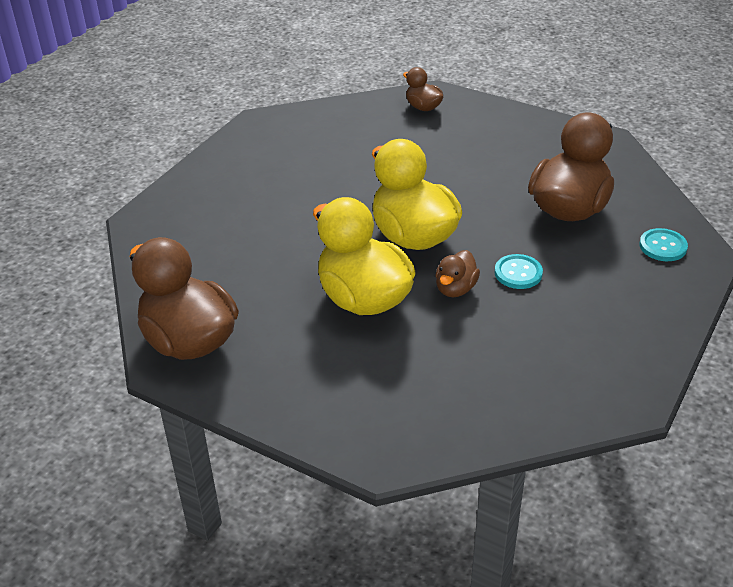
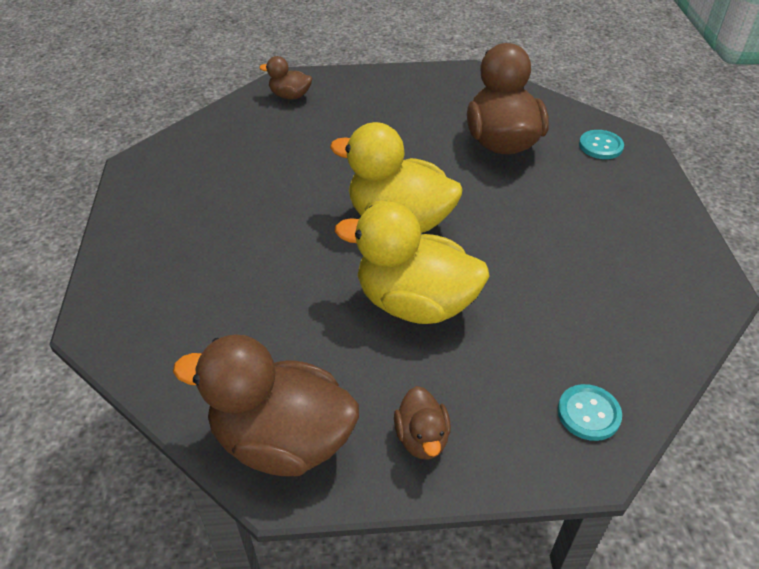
camera: 35 degrees left, 5 degrees up
brown duck [435,250,480,297] -> brown duck moved to [394,386,451,460]
turquoise button [495,254,543,289] -> turquoise button moved to [558,384,622,441]

